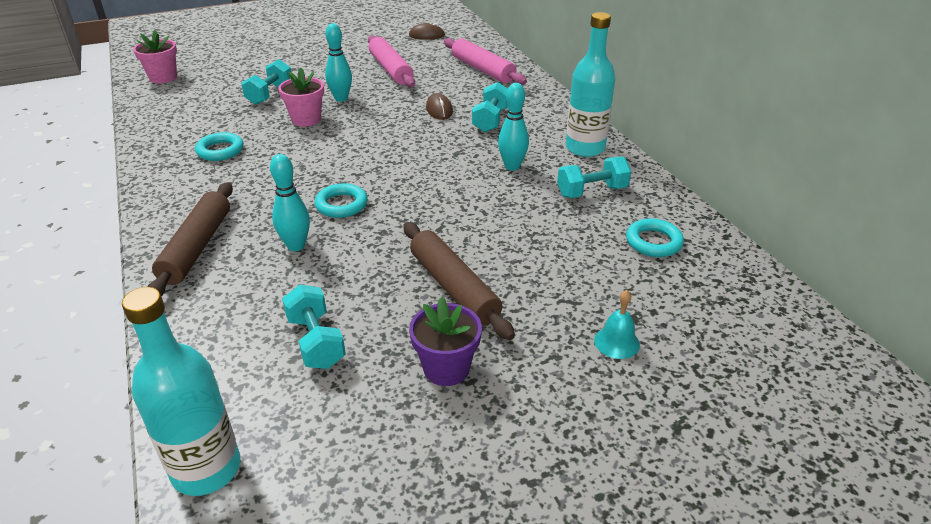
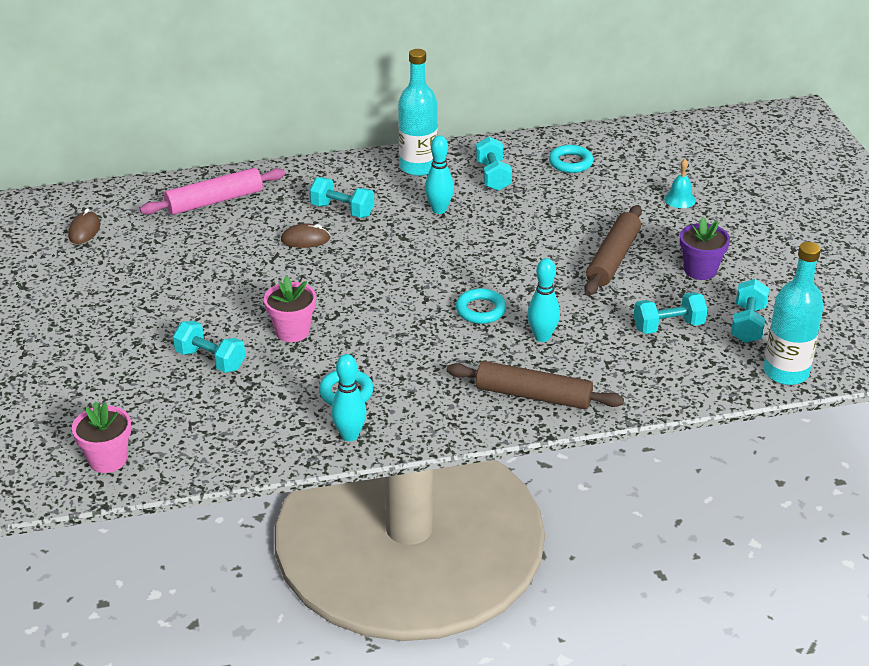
camera: 80 degrees left, 0 degrees up
turquoise bowling pin [325,23,352,102] -> turquoise bowling pin moved to [331,354,367,441]
pink rolling pin [368,35,415,87] -> none
brown rolling pin [403,222,515,340] -> brown rolling pin turned 45 degrees counterclockwise [584,205,642,296]
none -> turquoise dumbbell [731,279,769,343]

